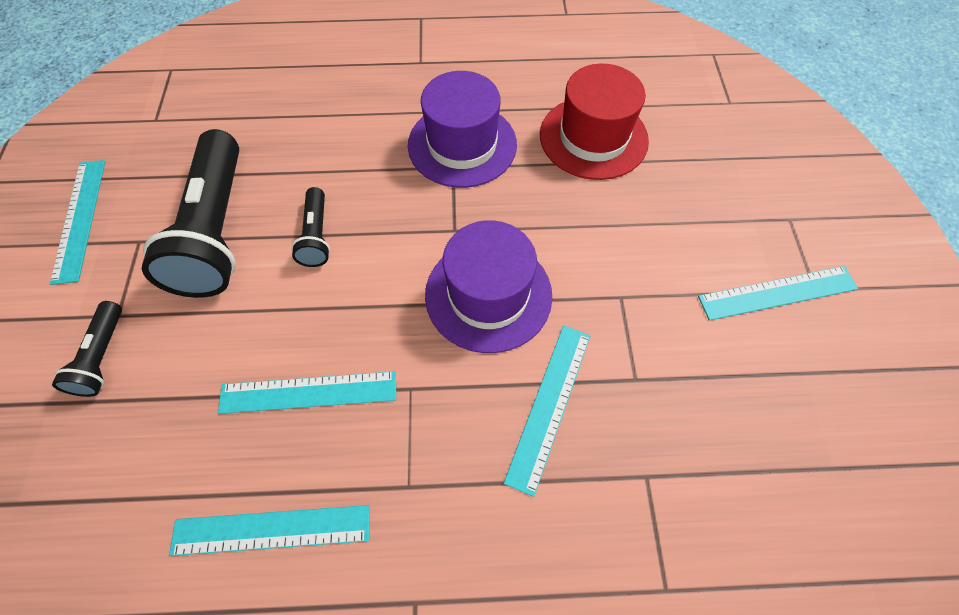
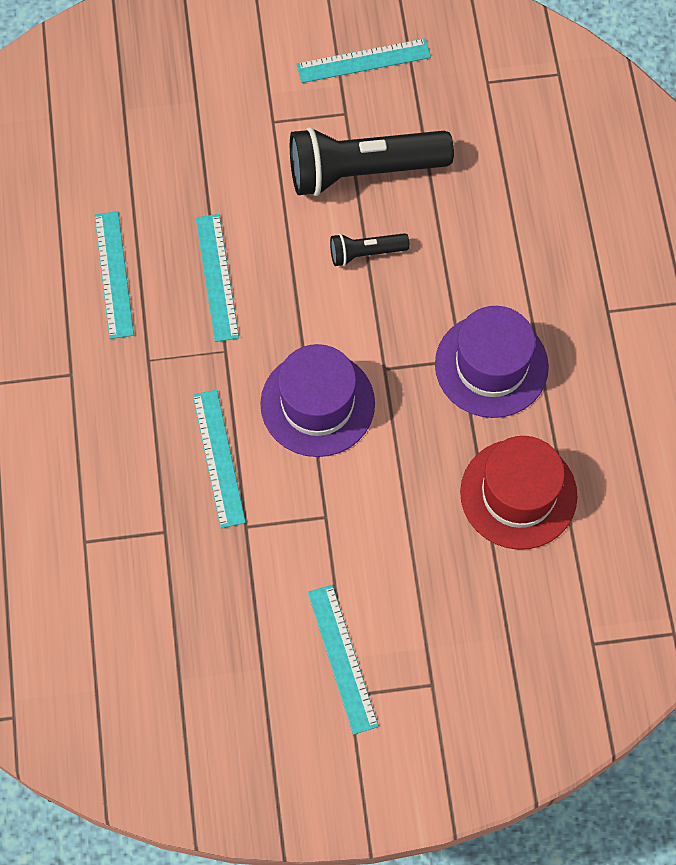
camera: 85 degrees right, 5 degrees up
black flashlight [52,301,122,397] -> none
turquoise ruler [504,325,590,497] -> turquoise ruler turned 60 degrees clockwise [193,390,246,528]

